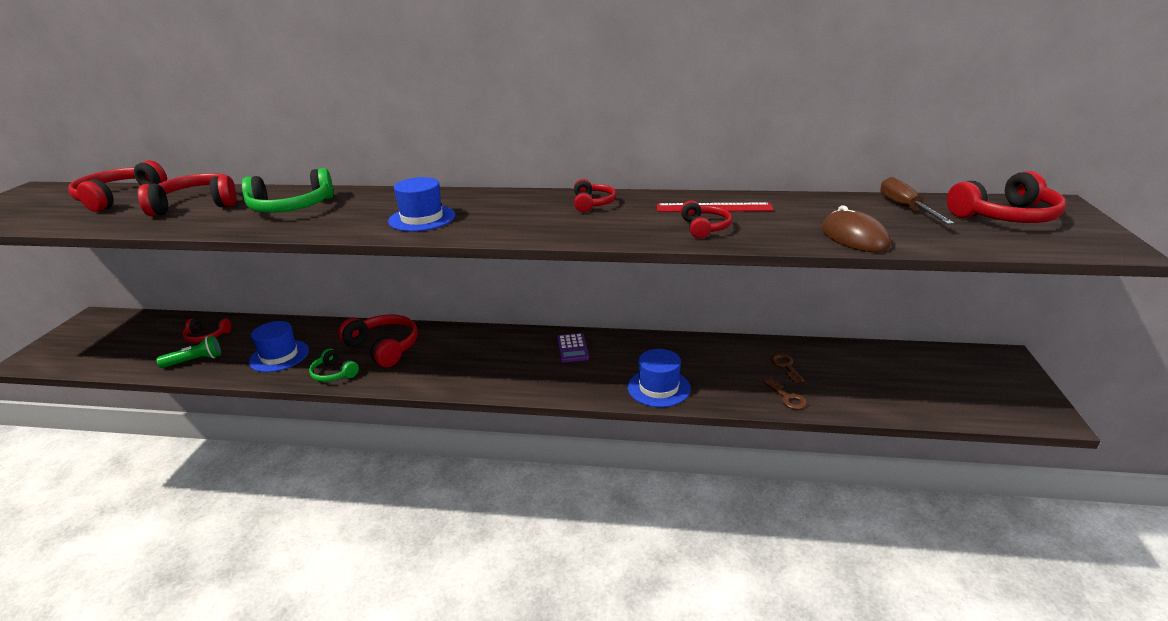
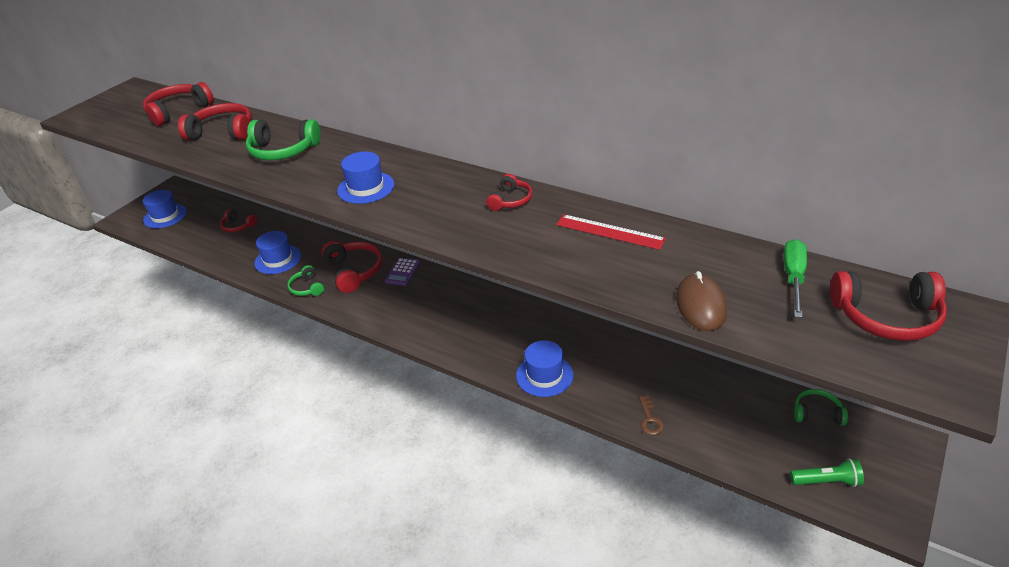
camera: 25 degrees right, 10 degrees up
green flashlight [156,336,221,368] -> green flashlight moved to [790,459,864,487]
purple calculator [557,333,589,363] -> purple calculator moved to [385,258,420,286]
red headphones [680,201,732,238] -> none
brown key [771,354,805,383] -> none
brown screwdriver [880,177,954,224] -> green screwdriver [784,239,807,318]
none -> blue hat [143,190,187,229]
none -> green headphones [794,389,848,426]

